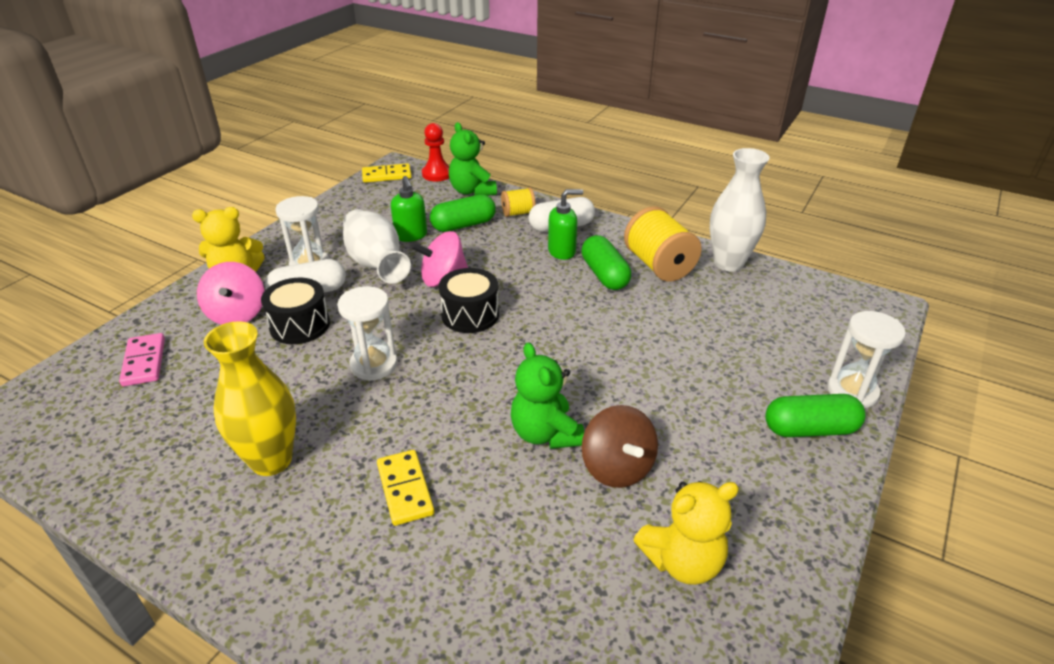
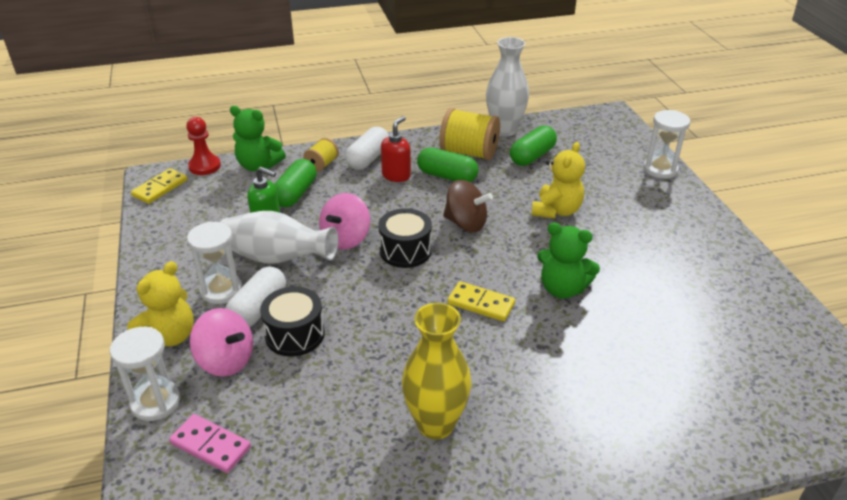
camera: 45 degrees left, 0 degrees up
white hourglass [337,286,398,381] -> white hourglass moved to [110,327,181,421]
yellow domino [377,450,434,526] -> yellow domino moved to [447,281,515,322]
green soap dispenser [548,189,583,260] -> red soap dispenser [381,116,411,182]
brown spinning top [582,405,658,488] -> brown spinning top moved to [443,180,493,232]
yellow teddy bear [633,481,739,585] -> yellow teddy bear moved to [531,142,585,218]
green capsule [765,394,865,437] -> green capsule moved to [510,125,557,166]

